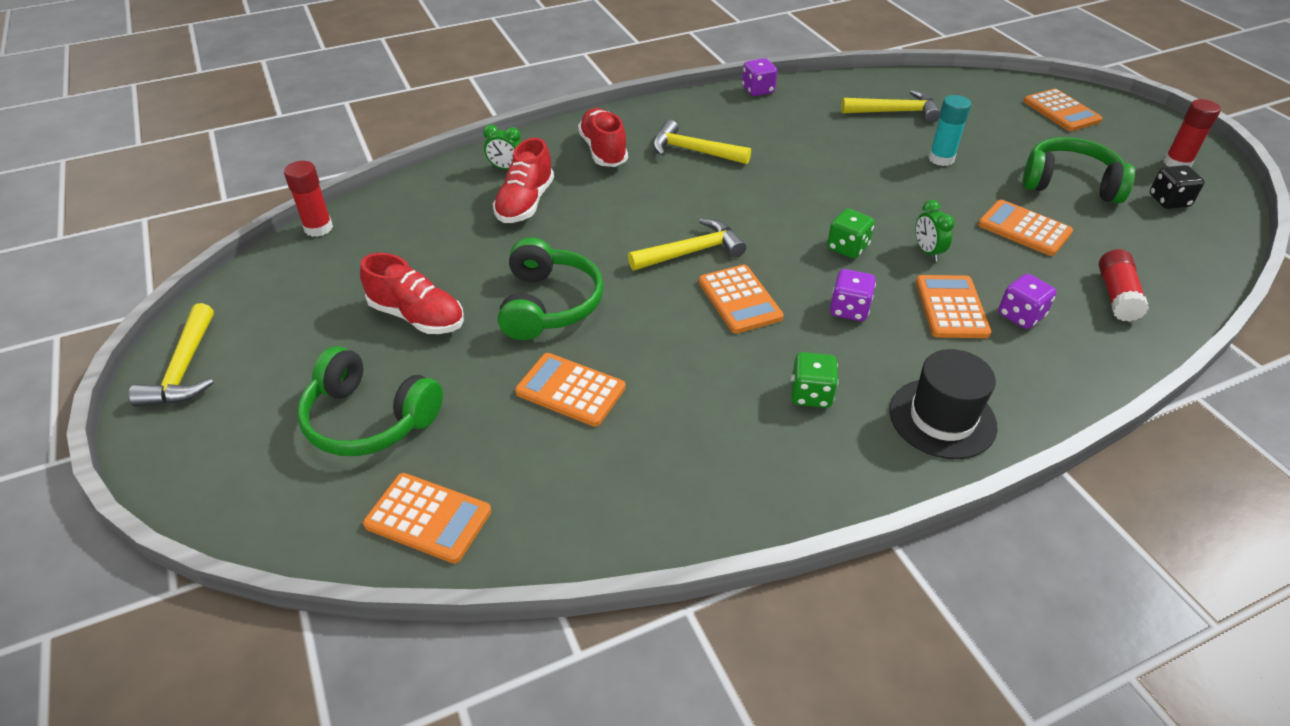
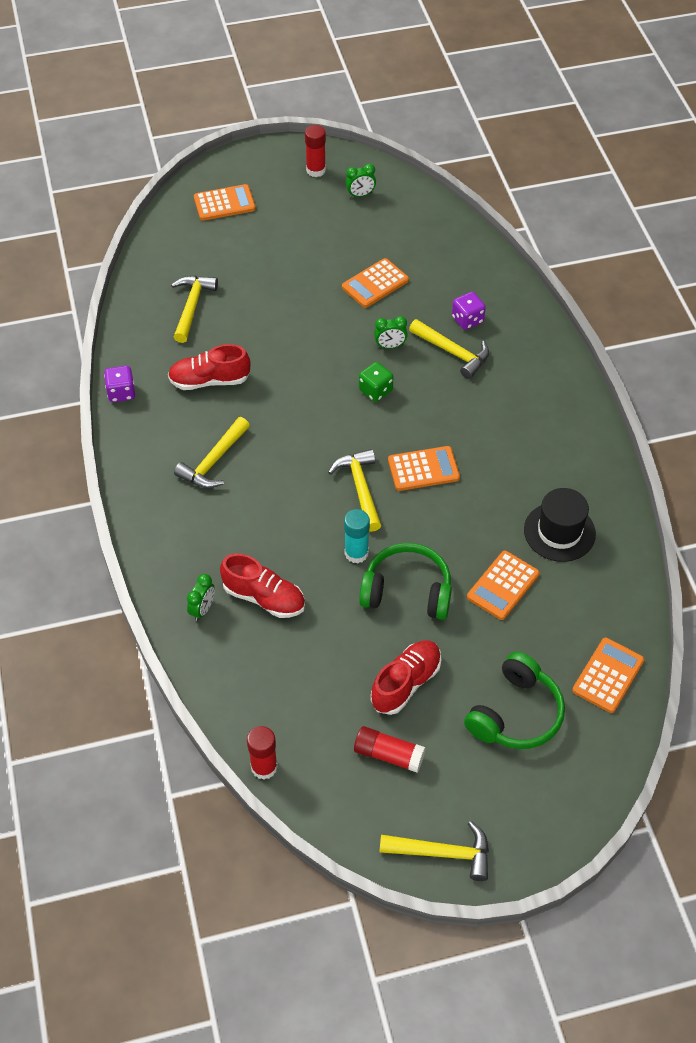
camera: 80 degrees left, 10 degrees up
red shoe [578,108,628,167] -> red shoe moved to [168,344,250,390]
green dice [791,352,838,408] -> none
purple dice [830,269,876,321] -> none
black hat [889,349,997,459] -> black hat moved to [524,488,596,562]
orange calculator [916,275,991,338] -> yellow hammer [409,319,489,379]
turquoise glue stick [929,95,971,166] -> turquoise glue stick moved to [344,509,370,563]
green headphones [1023,137,1135,203] -> none
red glue stick [1099,249,1149,322] -> red glue stick moved to [354,726,426,773]
black dice [1150,165,1204,209] -> green clock [345,164,376,198]

